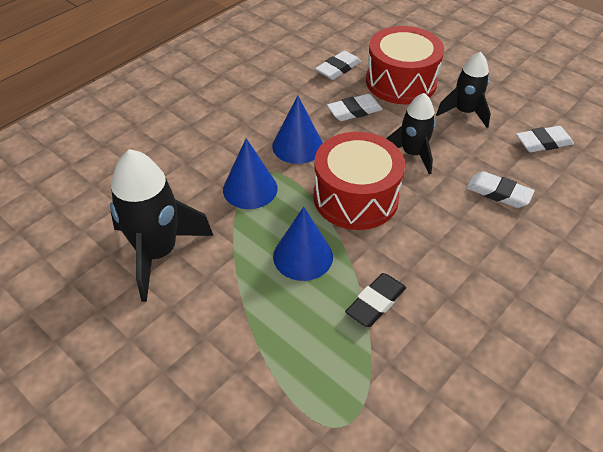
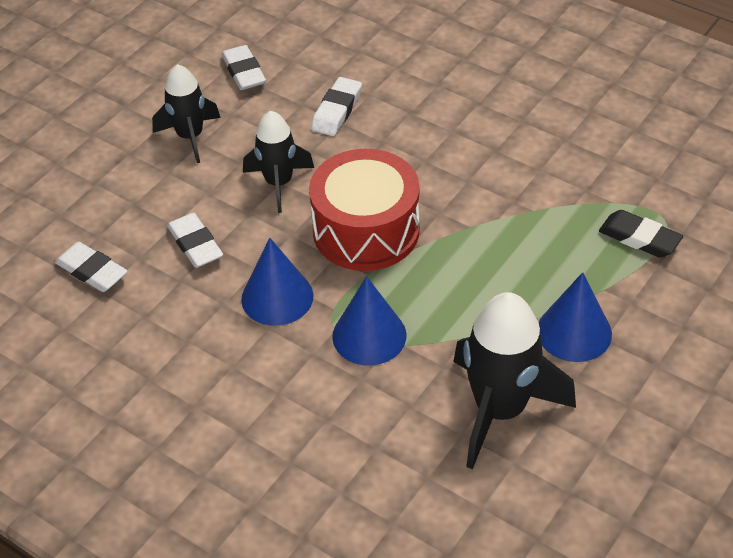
camera: 95 degrees left, 0 degrees up
blue cone [273,207,333,281] -> blue cone moved to [539,272,612,362]
black eraser [345,273,406,327] -> black eraser moved to [599,210,683,258]
red drum [366,26,444,104] -> none

